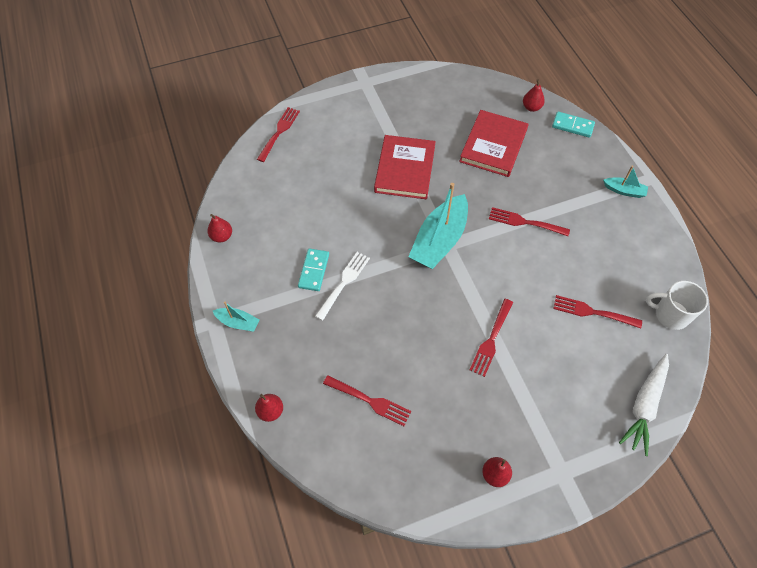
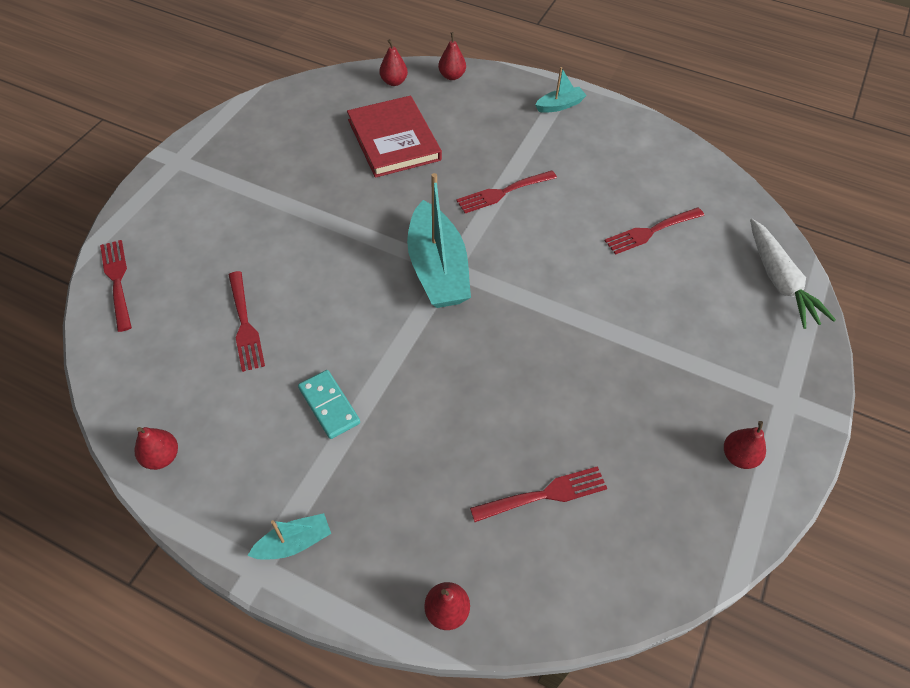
camera: 45 degrees left, 5 degrees down
white fork [315,252,370,321] -> none
red book [374,135,436,199] -> none
red fork [470,299,513,377] -> red fork moved to [229,271,265,372]
turquoise domino [552,112,595,138] -> red pear [438,32,466,80]
white mug [646,281,708,330] -> none

